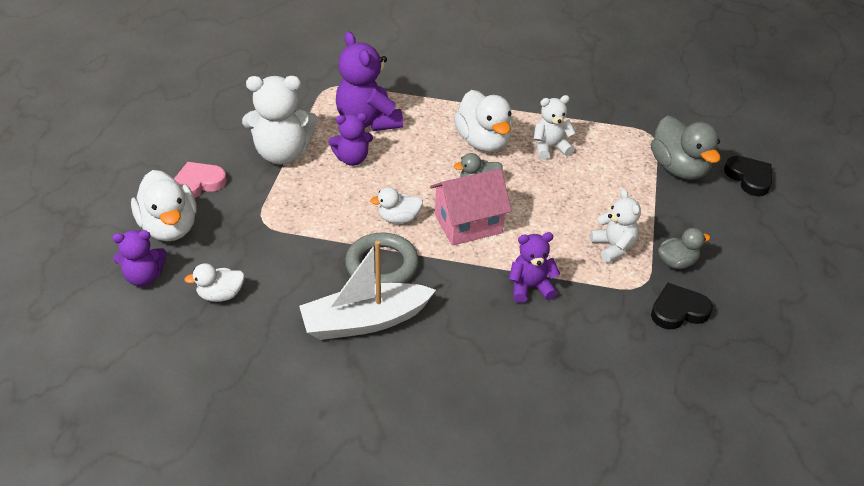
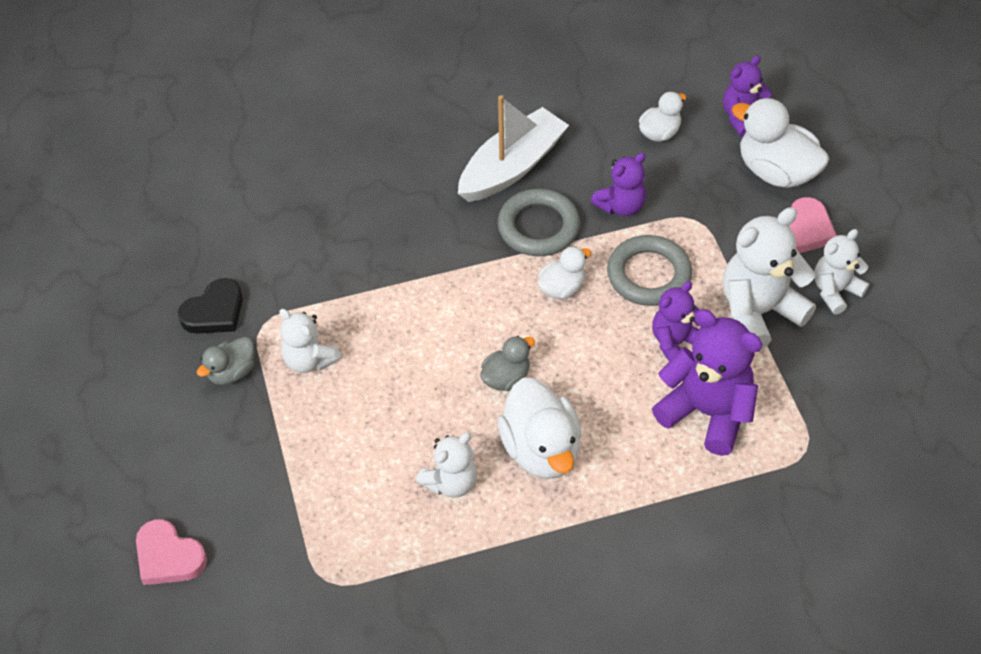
camera: 155 degrees right, 10 degrees up
pink house [430,168,512,246] -> none
white duck [454,90,512,152] -> white duck turned 150 degrees counterclockwise [497,377,582,479]
purple teddy bear [509,232,560,303] -> purple teddy bear moved to [591,153,646,216]
grey duck [651,115,720,180] -> none
black heart [724,156,772,196] -> pink heart [136,519,207,585]
none -> grey ring [607,235,692,306]
none -> white teddy bear [814,229,869,315]

